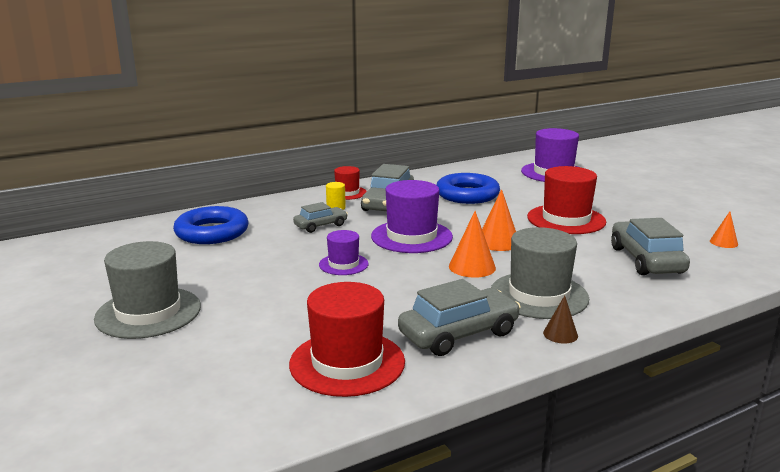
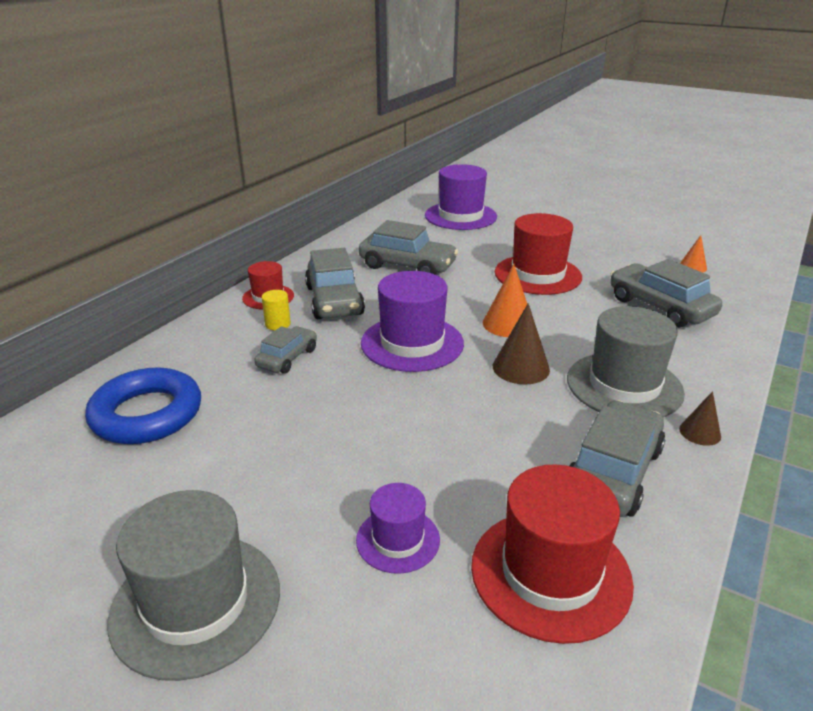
camera: 30 degrees left, 10 degrees up
purple hat [319,230,369,275] -> purple hat moved to [356,483,440,574]
blue ring [436,173,500,204] -> grey car [359,220,458,275]
orange cone [449,211,496,278] -> brown cone [493,303,550,384]

